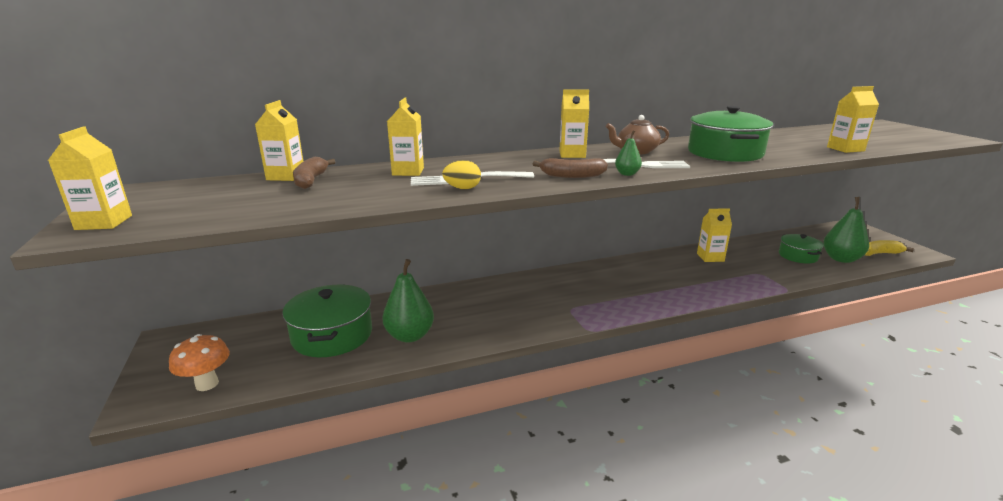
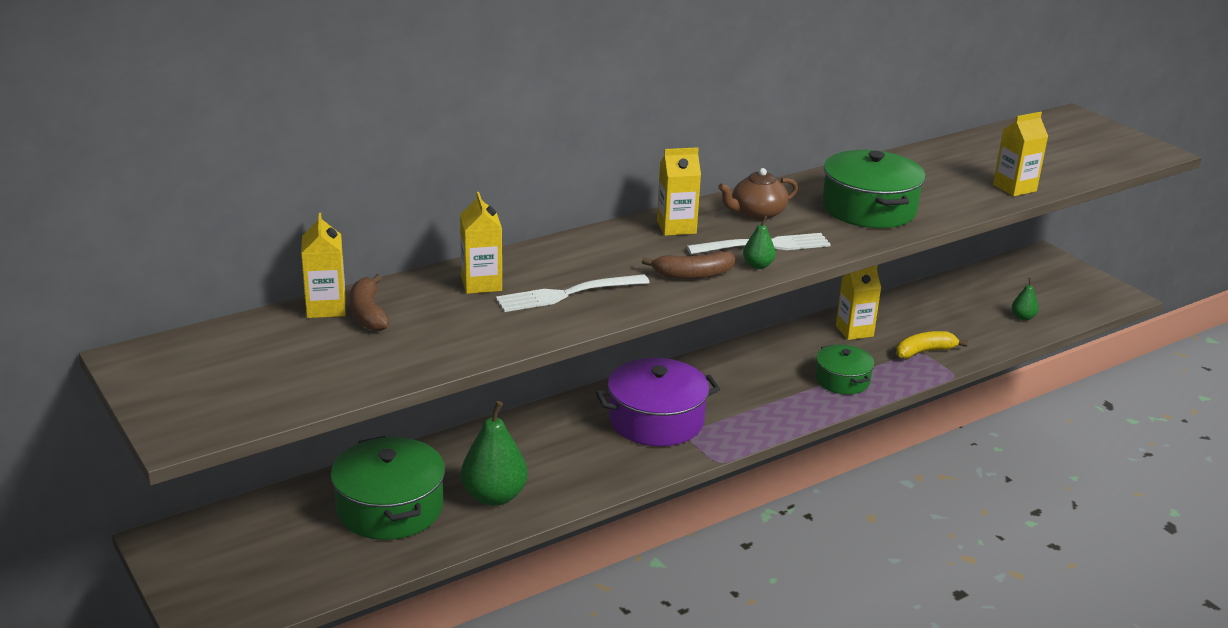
camera: 15 degrees left, 5 degrees up
yellow carton [48,126,132,230] -> none
orange mushroom [169,334,230,391] -> none
yellow egg [442,160,481,189] -> none
green pot [779,234,824,263] -> green pot moved to [815,345,875,394]
green pear [823,197,869,263] -> green pear [1012,278,1039,321], size x0.49
yellow banana [864,240,914,256] -> yellow banana moved to [896,331,968,359]
none -> purple pot [596,358,720,446]

